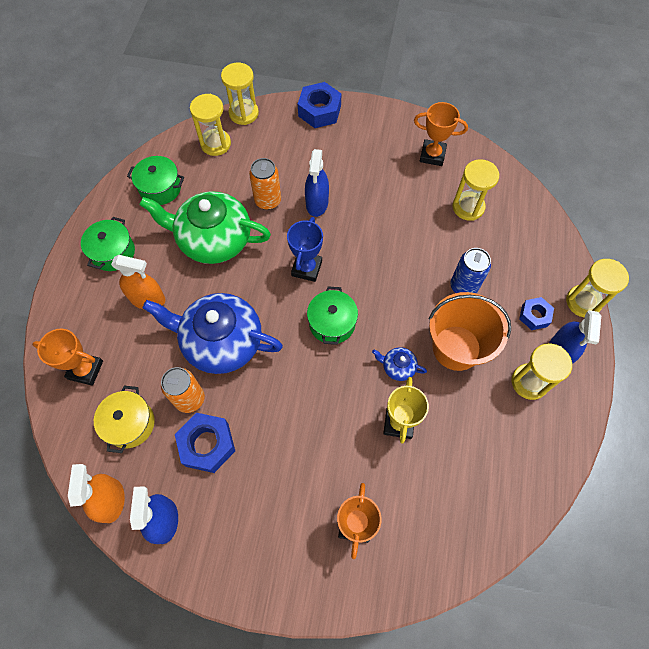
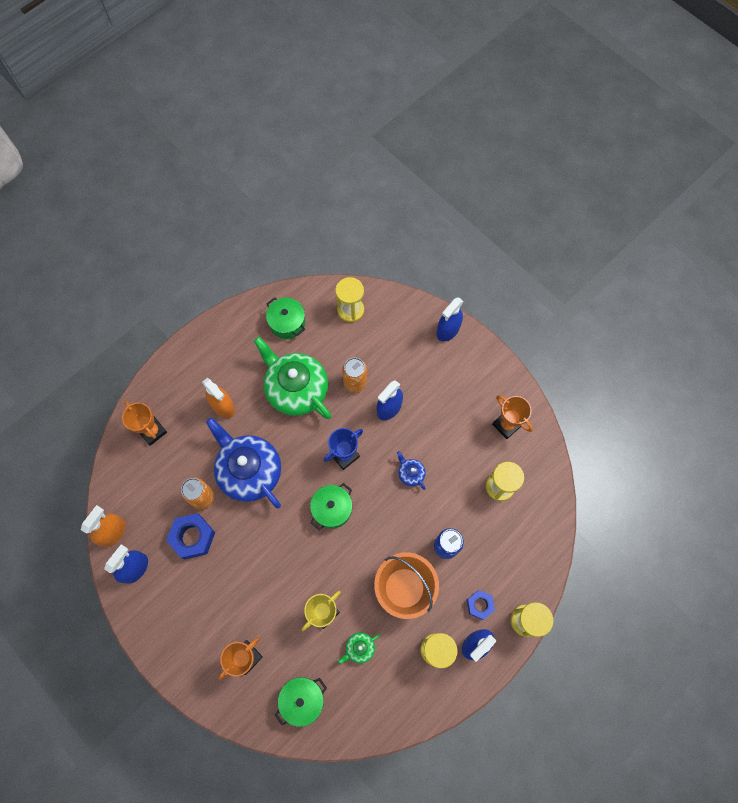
camera: 35 degrees right, 5 degrees up
green pot [81,217,135,271] -> green pot moved to [275,677,327,727]
yellow pot [94,386,155,453] -> none
yellow hourglass [221,63,259,125] -> none
blue nut [298,82,342,128] -> blue spray bottle [437,297,463,341]
blue teapot [372,347,427,381] -> blue teapot moved to [397,451,426,490]
none -> green teapot [338,632,380,664]

